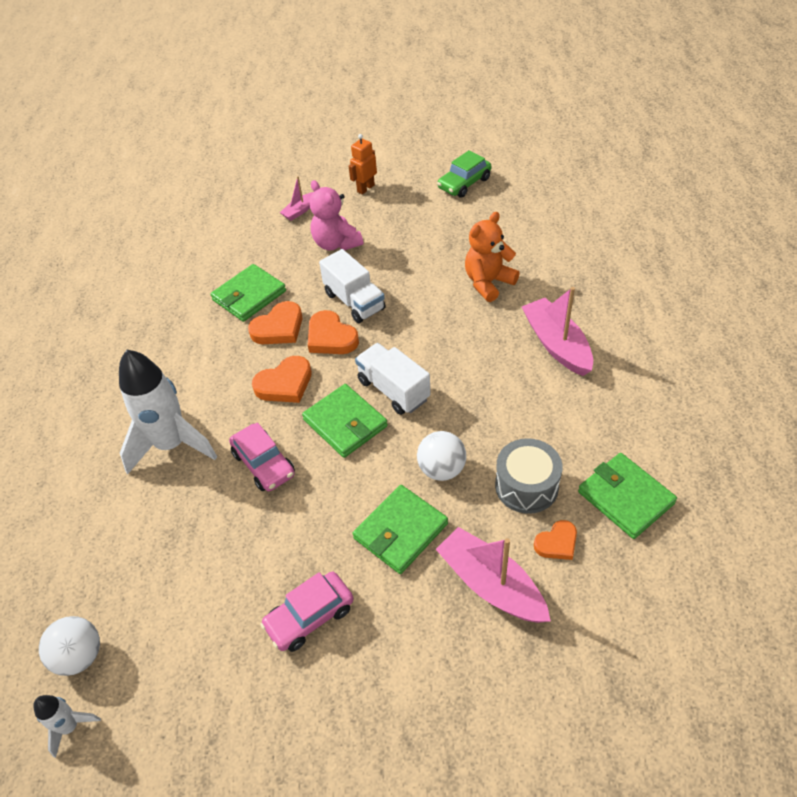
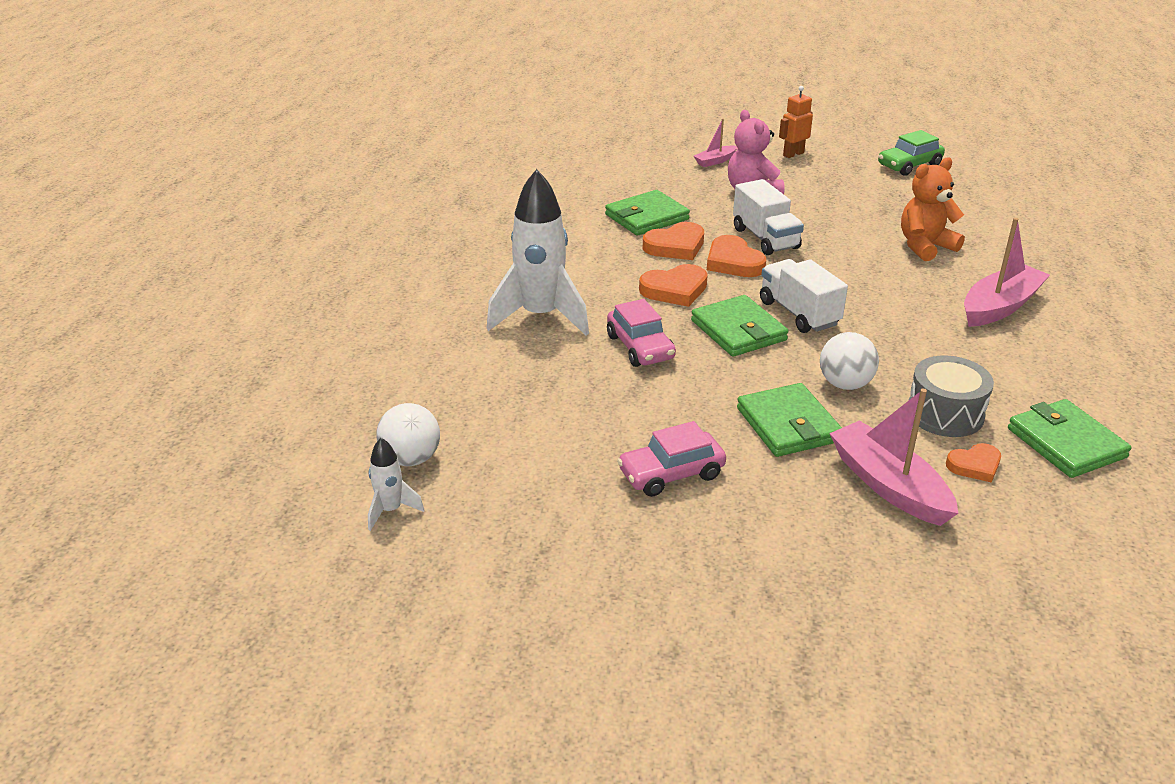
camera: 10 degrees right, 15 degrees down
green wallet [353,485,448,574] -> green wallet turned 75 degrees counterclockwise [737,383,842,457]
pink boat [522,287,593,376] -> pink boat turned 60 degrees clockwise [964,218,1050,327]

